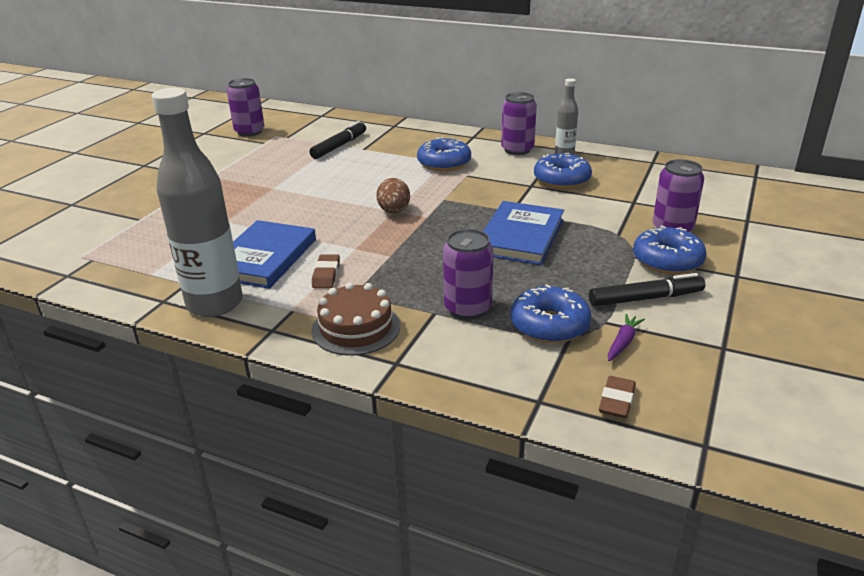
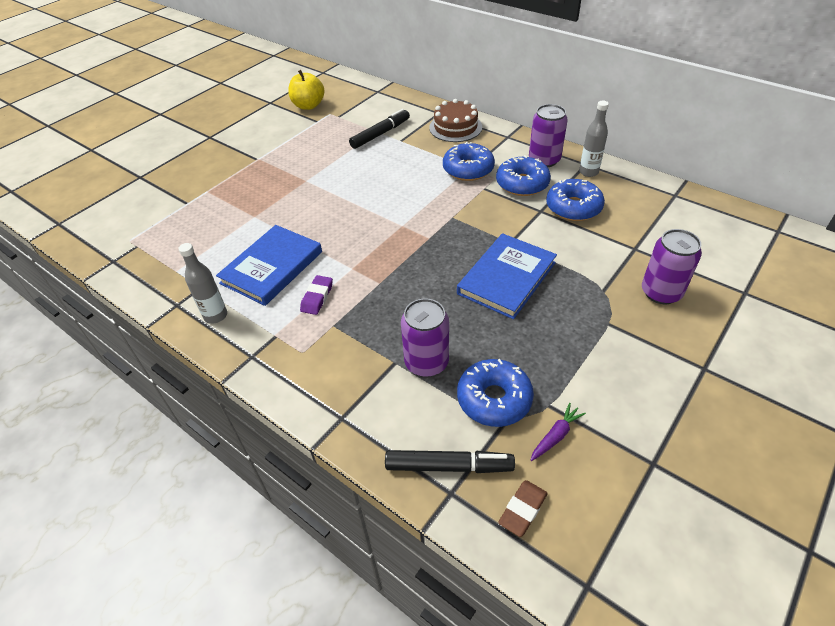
camera: 15 degrees right, 15 degrees up
grey bottle [151,88,243,317] -> grey bottle [179,243,227,324], size x0.49
purple can [227,78,265,137] -> yellow apple [288,70,324,110]
brown eraser [312,254,340,288] -> purple eraser [300,275,333,315]
brown cake [312,282,400,356] -> brown cake moved to [429,99,482,142]
brown egg [376,178,410,213] -> none
black marker [589,273,705,306] -> black marker moved to [385,450,515,473]
blue donut [633,225,707,274] -> blue donut moved to [496,155,551,196]

